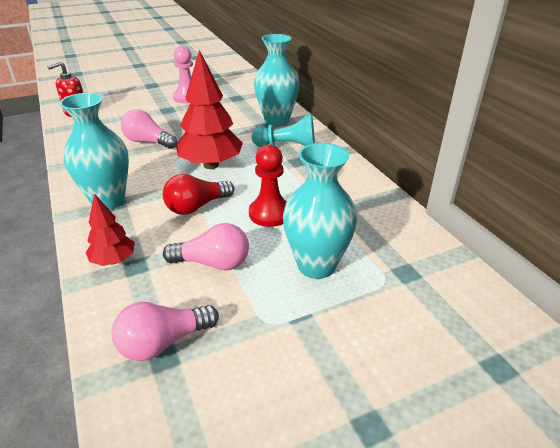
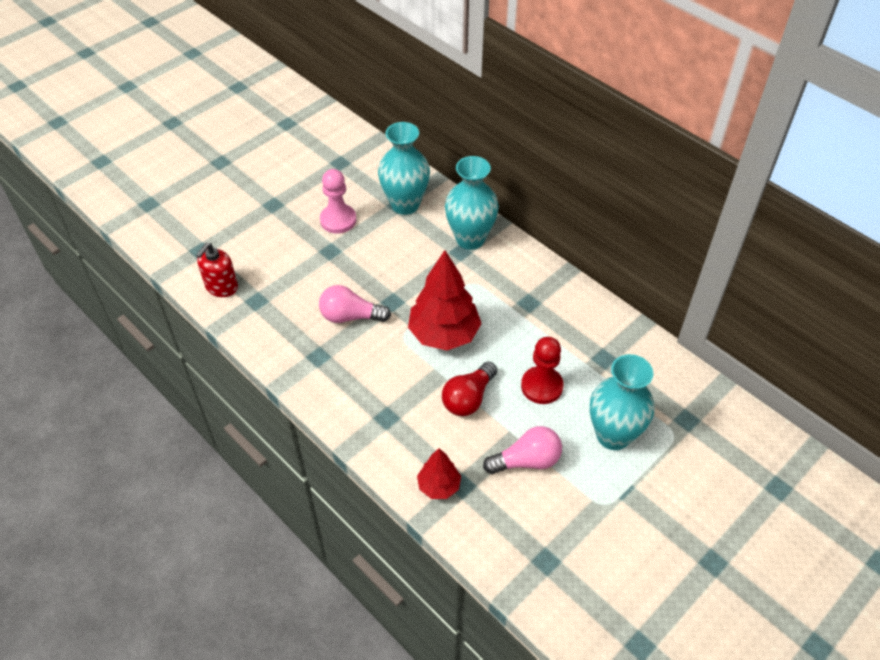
camera: 20 degrees left, 15 degrees up
turquoise vase [59,93,129,210] -> turquoise vase moved to [378,122,430,215]
pink light bulb [111,302,219,361] -> none
turquoise pawn [252,114,315,147] -> none

